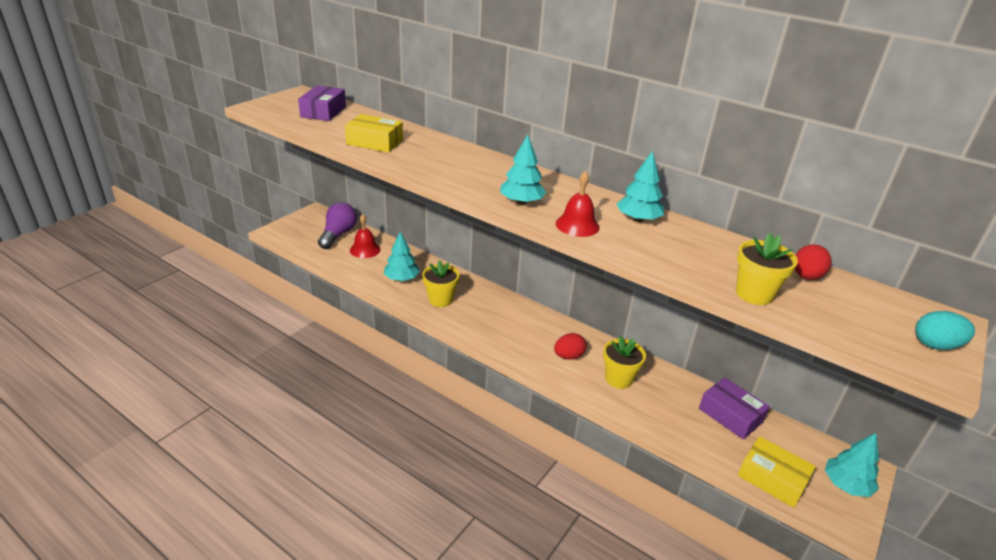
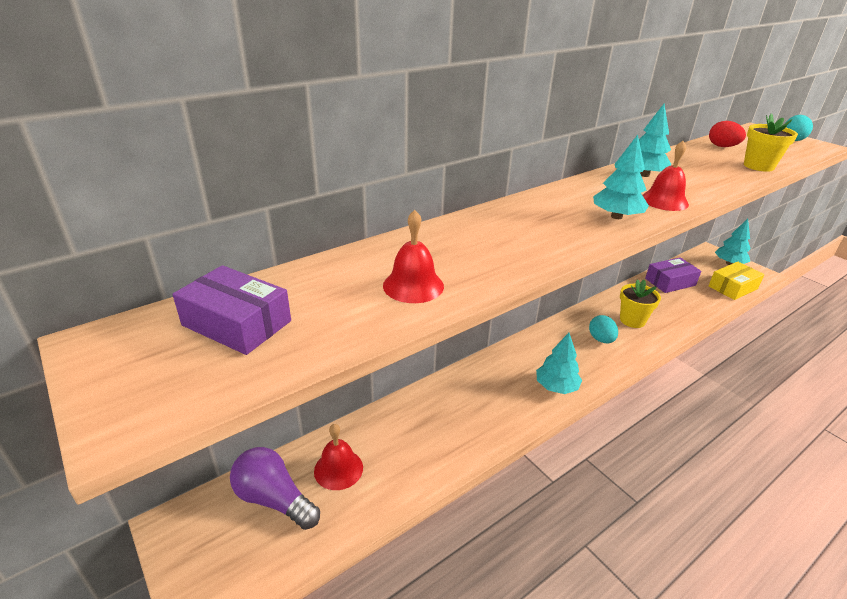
camera: 70 degrees left, 0 degrees up
yellow box [345,114,403,152] -> red bell [383,210,444,303]
turquoise tree [383,232,420,281] -> turquoise tree moved to [536,333,582,394]
yellow flower pot [423,260,459,307] -> none
red egg [554,333,586,360] -> turquoise egg [589,315,618,343]

